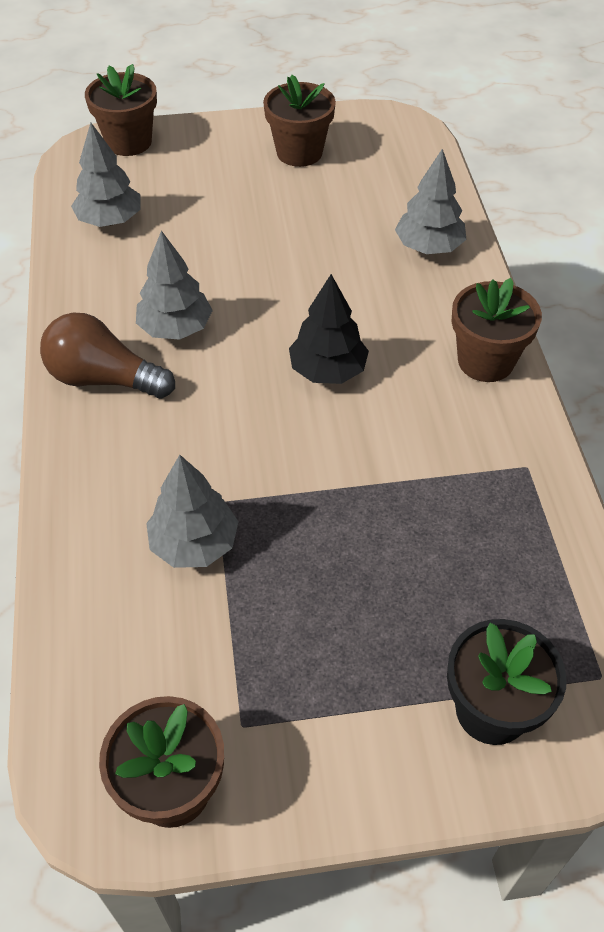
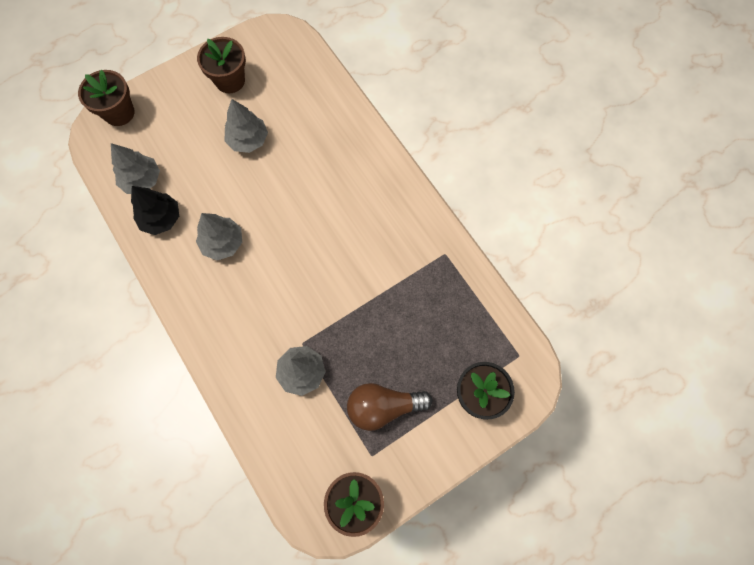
camera: 25 degrees left, 20 degrees up
brown light bulb [40,313,175,398] -> brown light bulb moved to [347,383,432,431]
black tree [289,274,369,384] -> black tree moved to [131,186,179,235]
grey tree [395,149,466,254] -> grey tree moved to [224,99,268,153]
brown flower pot [451,278,542,382] -> none

